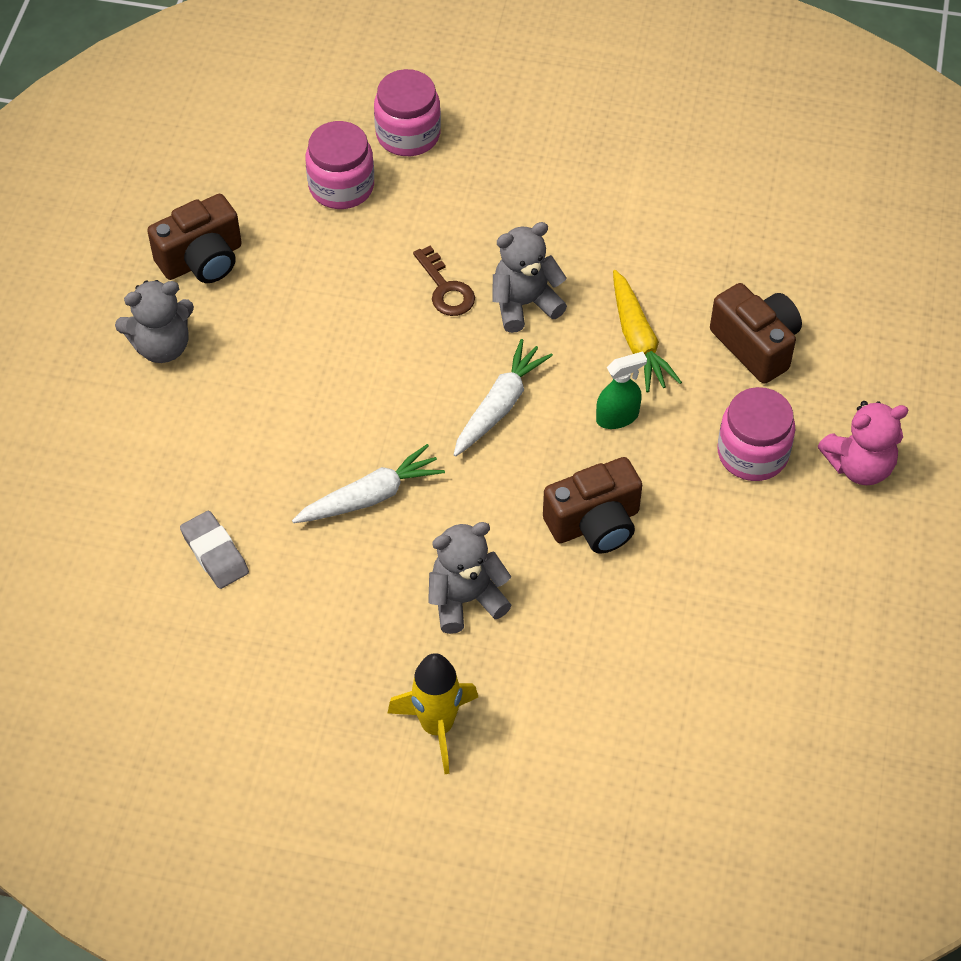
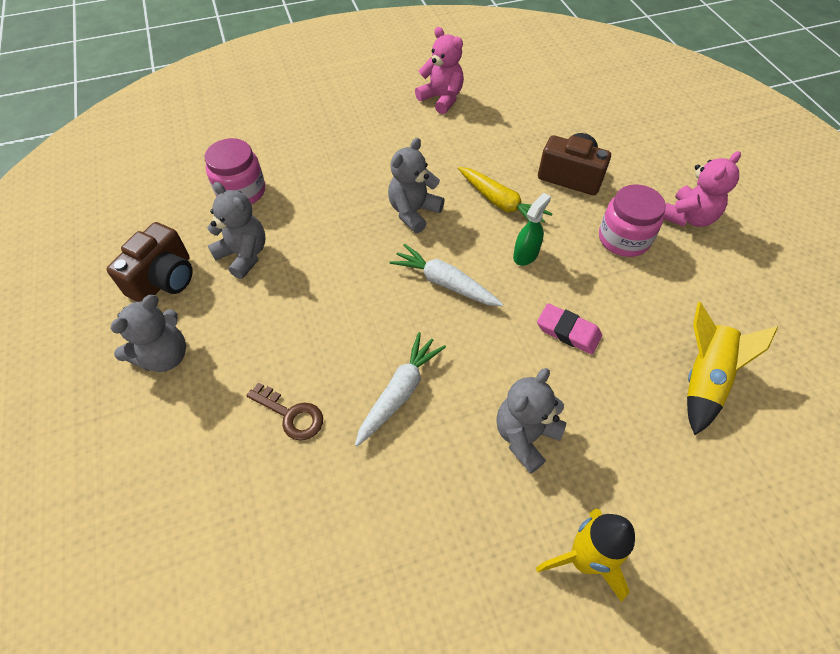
camera: 30 degrees left, 0 degrees up
grey eraser [180,511,249,589] -> none
pink jar [374,69,441,156] -> none
brown key [413,246,475,316] -> brown key moved to [246,382,323,441]
white carrot [454,339,553,457] -> white carrot turned 60 degrees counterclockwise [389,244,503,306]
brown camera [543,457,642,553] -> pink eraser [537,303,602,354]
none -> grey teddy bear [207,182,266,279]
none -> pink teddy bear [415,27,464,114]
none -> yellow rocket [687,302,778,435]

